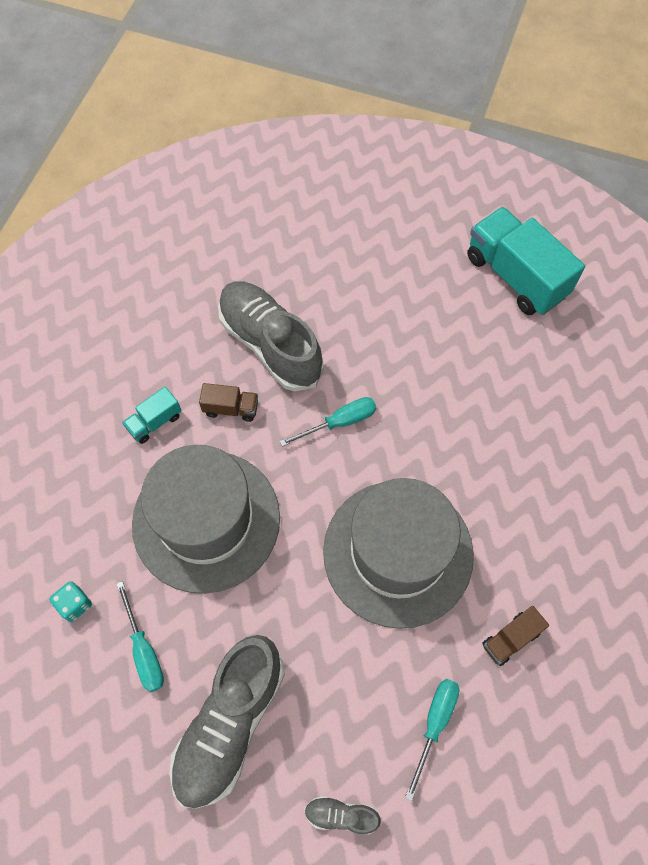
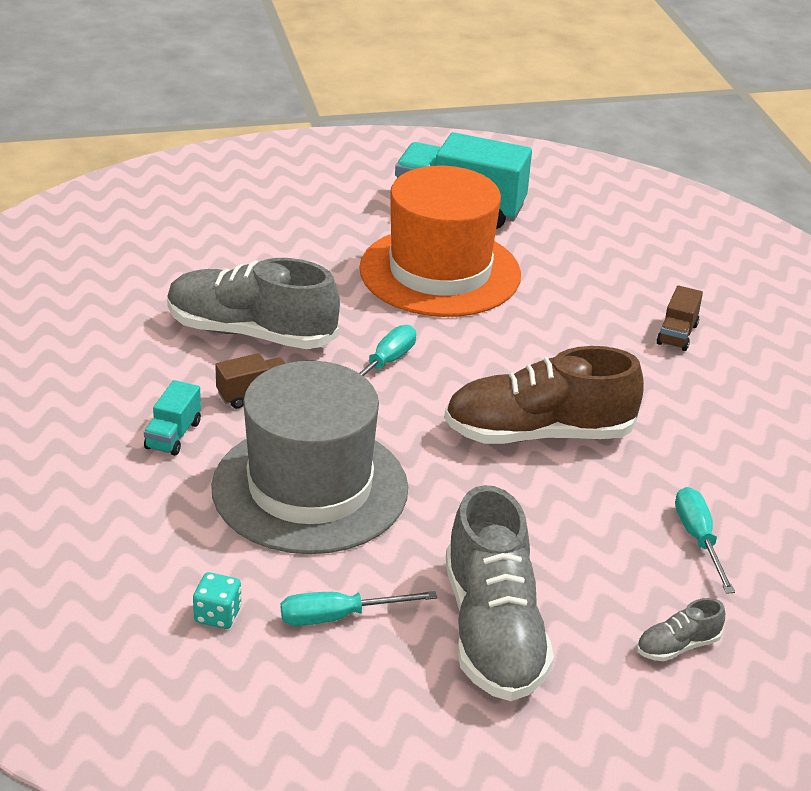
camera: 35 degrees left, 30 degrees down
turquoise screwdriver [116,581,164,692] -> turquoise screwdriver turned 135 degrees clockwise [281,591,437,626]
grey hat [323,478,474,629] -> brown shoe [444,346,644,444]
brown truck [482,606,549,666] -> brown truck moved to [657,286,703,351]
none -> orange hat [359,166,521,317]

